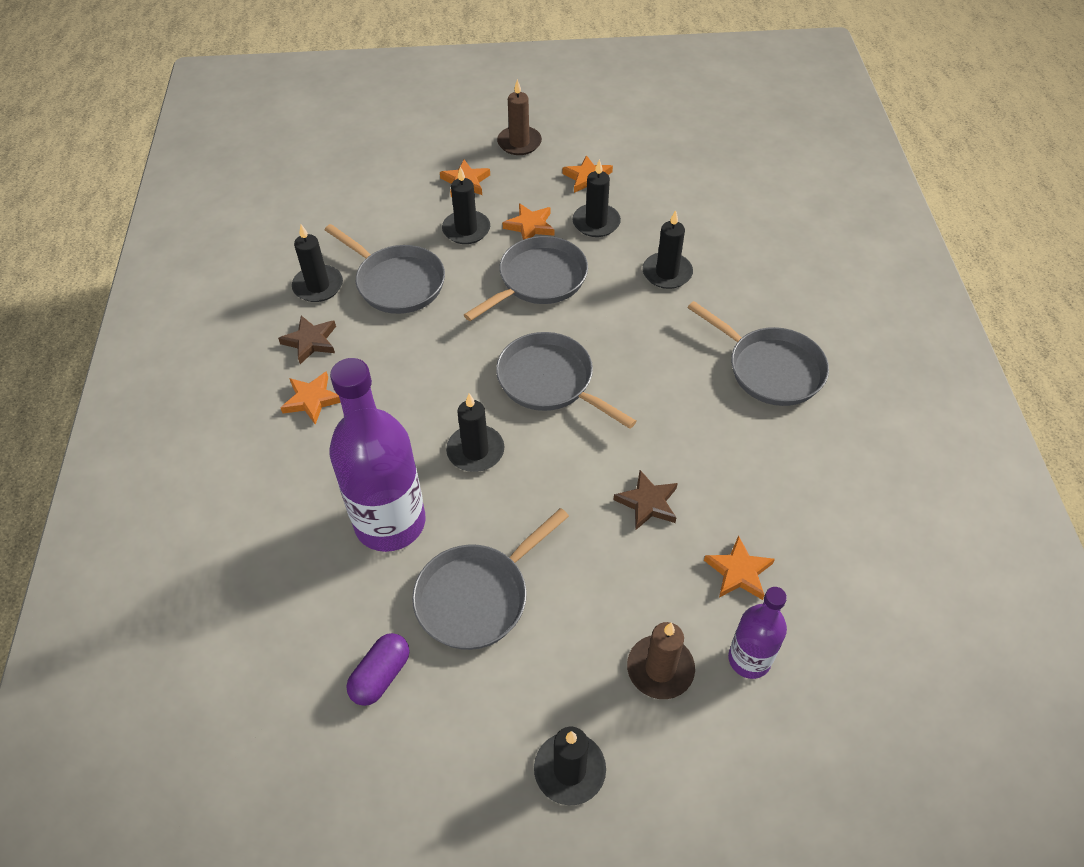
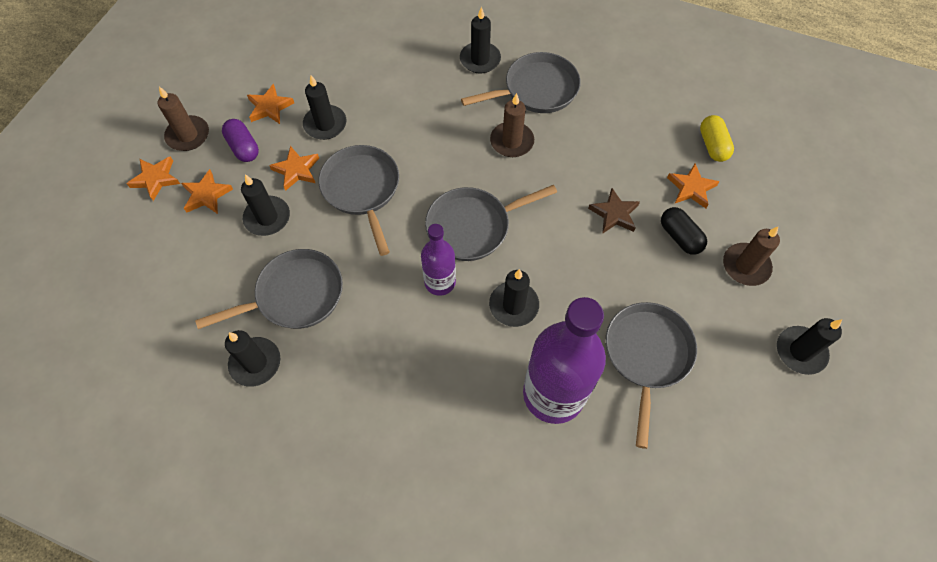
camera: 65 degrees left, 10 degrees up
brown star [278,316,336,364] -> none
orange star [281,371,341,425] -> orange star moved to [127,156,180,201]
purple capsule [346,633,409,706] -> purple capsule moved to [222,119,259,162]
grey pan [412,508,569,650] -> grey pan turned 150 degrees counterclockwise [606,302,697,449]
black candle [642,210,693,289] -> black candle moved to [460,7,501,73]
purple bottle [728,587,787,679] -> purple bottle moved to [421,224,456,296]
none -> brown candle [490,93,534,157]
none -> black capsule [661,207,707,255]
none -> yellow capsule [700,115,734,162]

